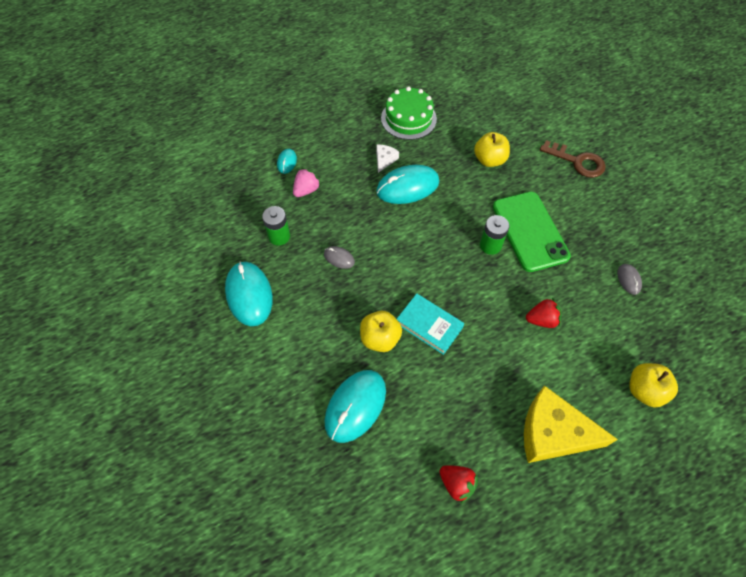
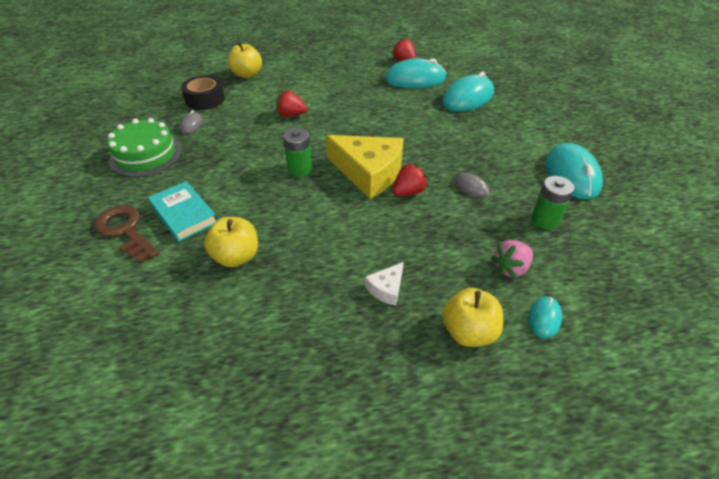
camera: 165 degrees left, 15 degrees down
yellow apple [360,311,402,352] -> yellow apple moved to [442,288,503,347]
turquoise mouse [376,165,439,204] -> turquoise mouse moved to [385,58,446,88]
green cake [381,87,437,140] -> green cake moved to [107,118,182,177]
turquoise book [397,293,464,355] -> turquoise book moved to [148,181,216,242]
green phone [493,192,571,272] -> none
yellow cheese [524,385,618,463] -> yellow cheese moved to [326,135,404,199]
none -> black tape [181,75,225,110]
none -> red strawberry [392,163,428,196]

